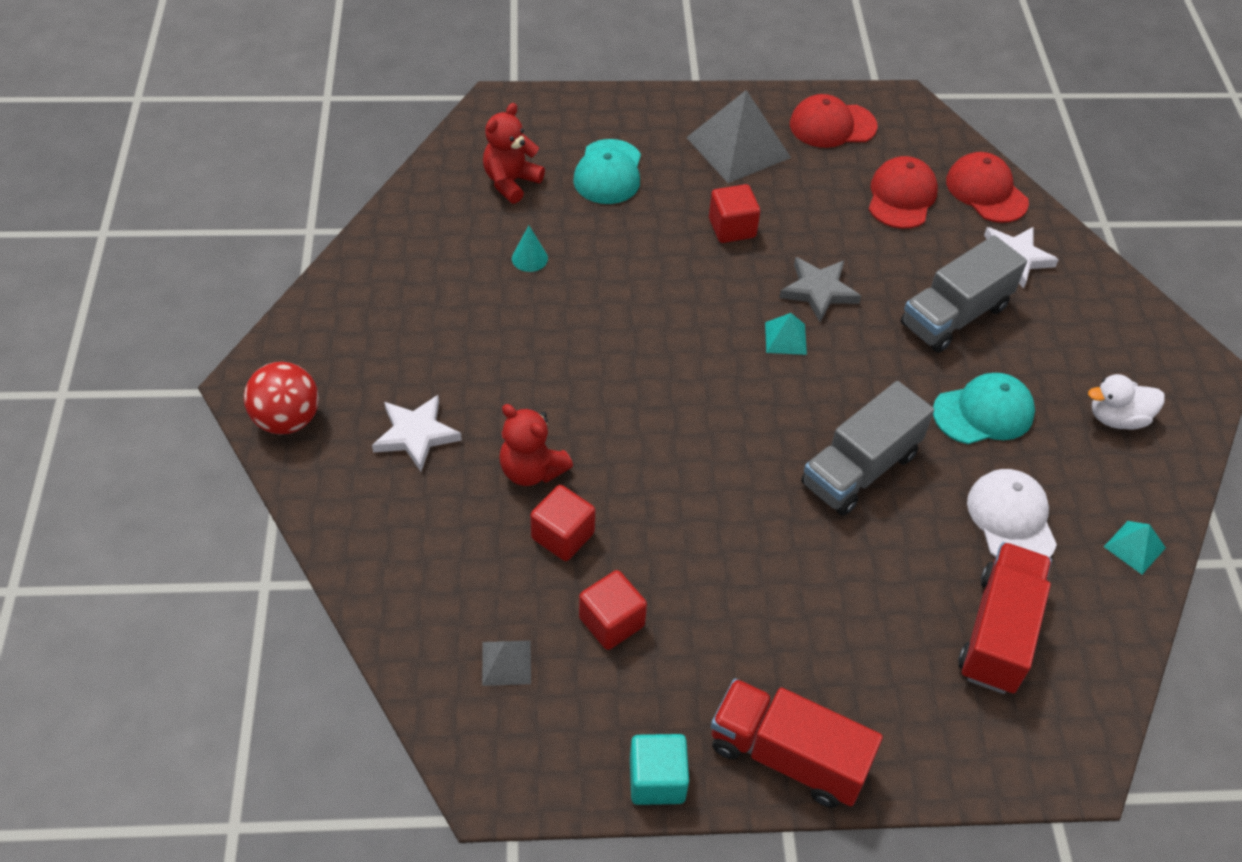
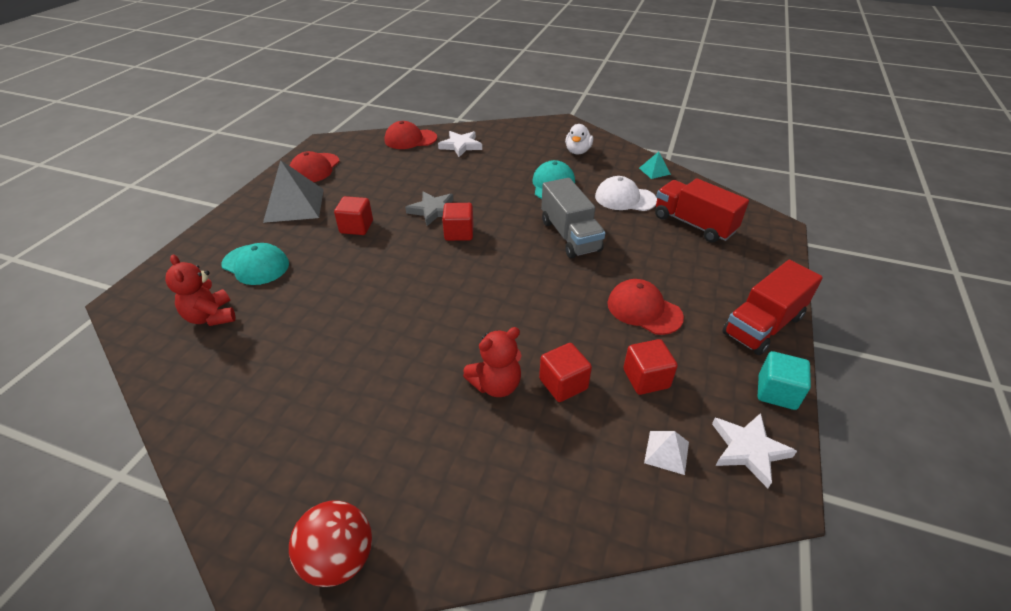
camera: 65 degrees left, 10 degrees down
white star [372,395,462,472] -> white star moved to [712,413,797,488]
grey pyramid [482,641,531,686] -> white pyramid [644,431,689,475]
turquoise cone [512,226,548,272] -> none
turquoise pyramid [765,313,807,355] -> red cube [442,203,473,241]
red cap [869,156,938,229] -> red cap moved to [607,279,684,335]
grey truck [901,235,1027,353] -> none

